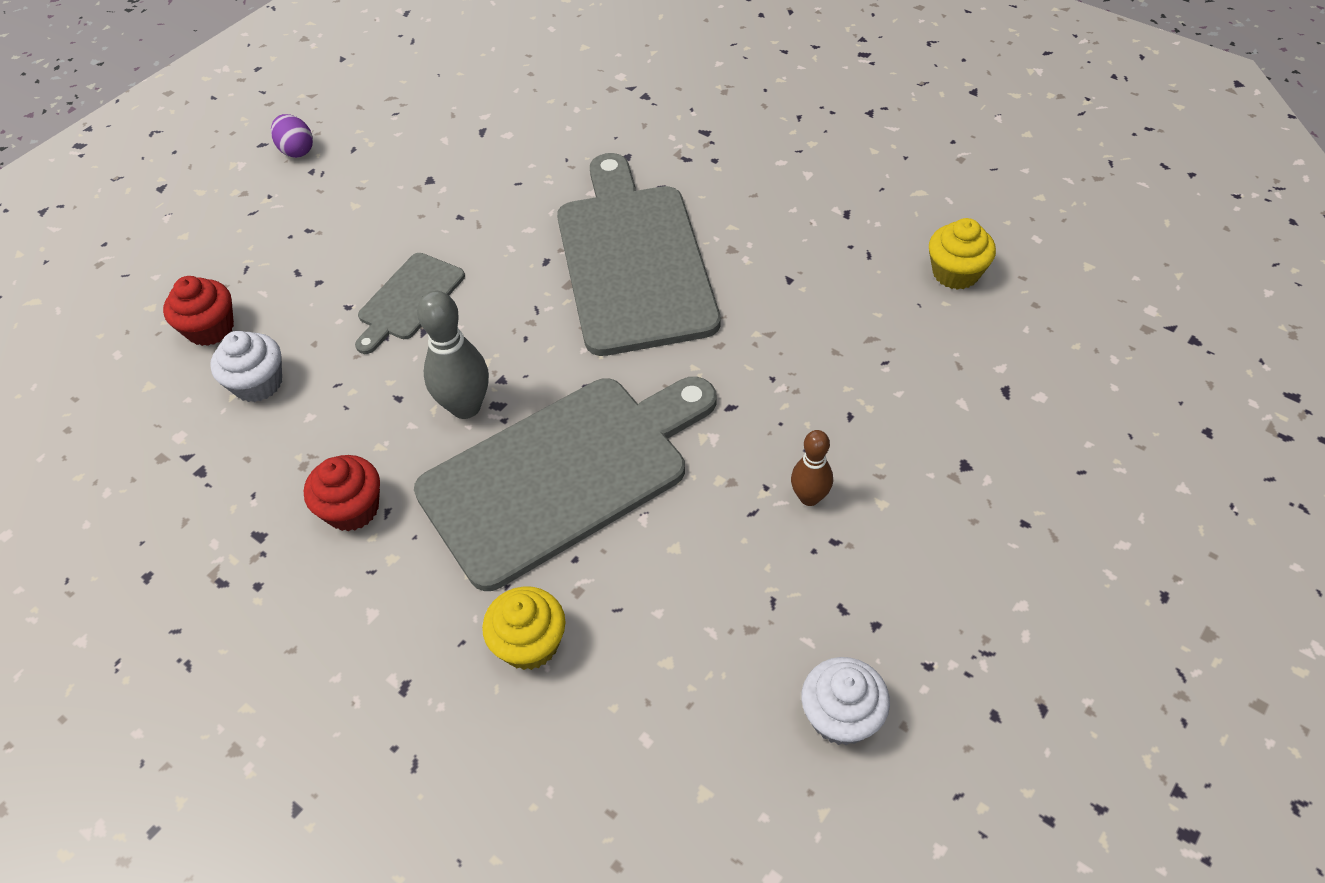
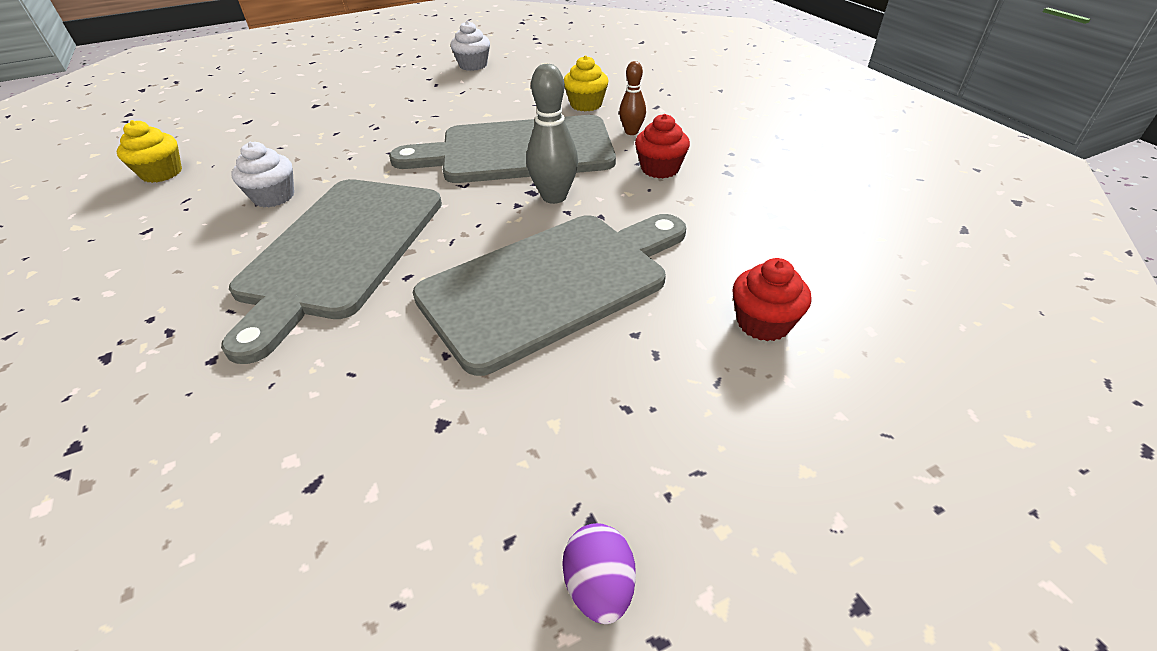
camera: 155 degrees left, 10 degrees down
white cupcake [210,331,282,402] -> white cupcake moved to [231,142,294,207]
grey cutting board [355,253,465,354] -> grey cutting board [412,214,686,376], size x2.06
brown bowling pin [791,430,833,506] -> brown bowling pin moved to [619,61,646,135]

